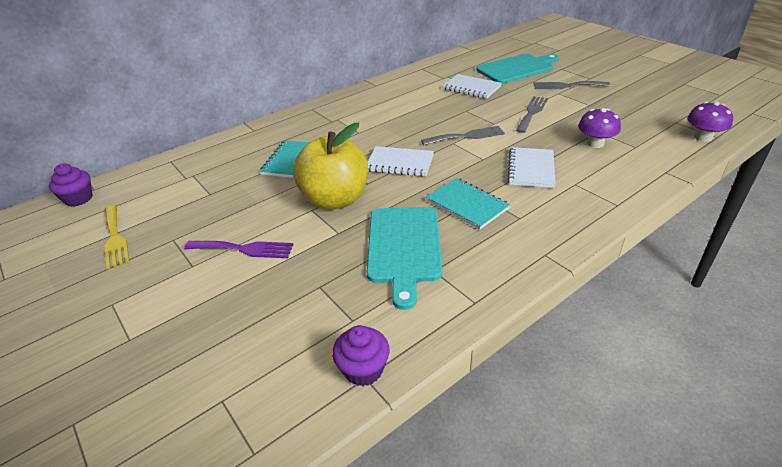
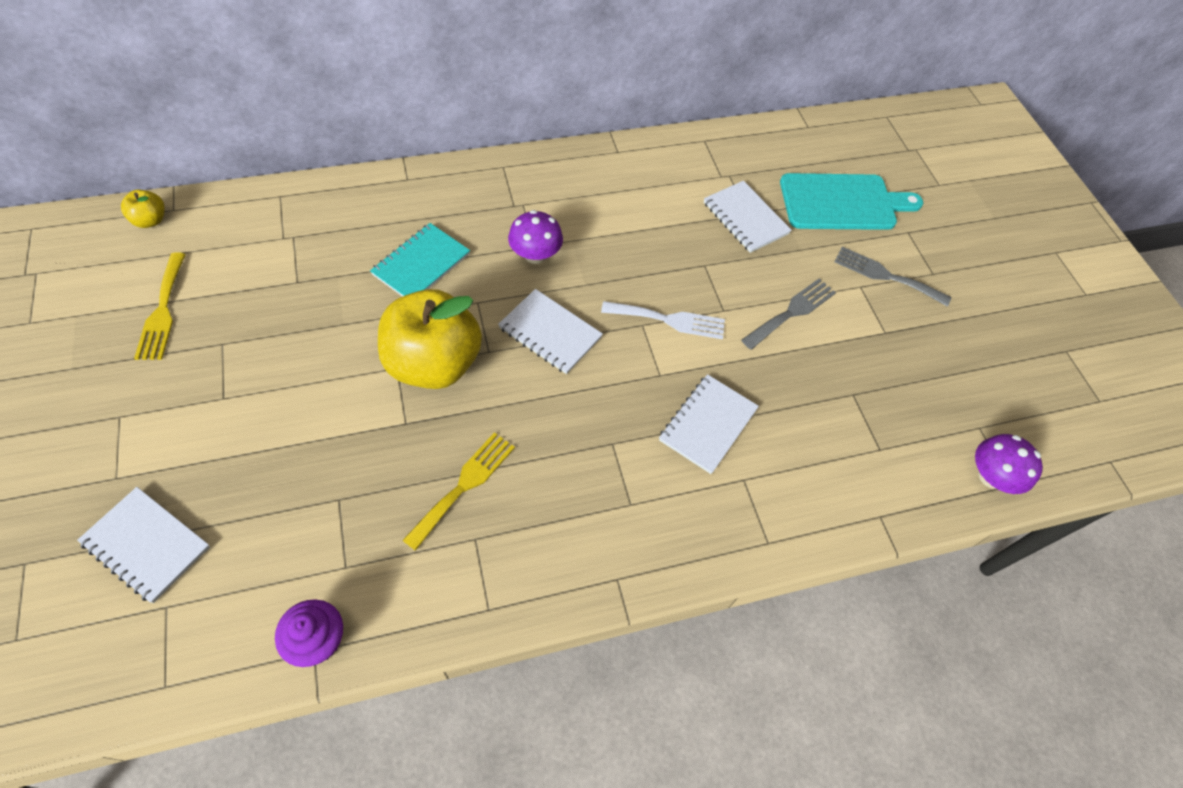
camera: 15 degrees right, 20 degrees up
purple cupcake [49,163,93,207] -> yellow apple [121,190,165,228]
purple fork [184,241,294,258] -> none
turquoise cutting board [367,207,442,310] -> yellow fork [402,432,515,551]
grey fork [421,126,505,145] -> white fork [601,301,725,339]
turquoise notebook [426,178,510,229] -> none
purple mushroom [578,108,621,148] -> purple mushroom moved to [508,210,563,264]
none -> white notebook [77,487,210,603]

